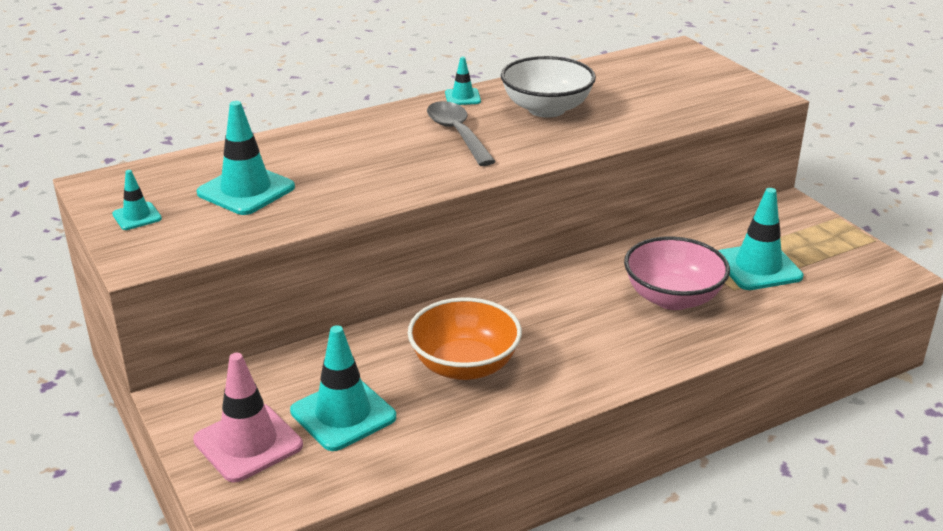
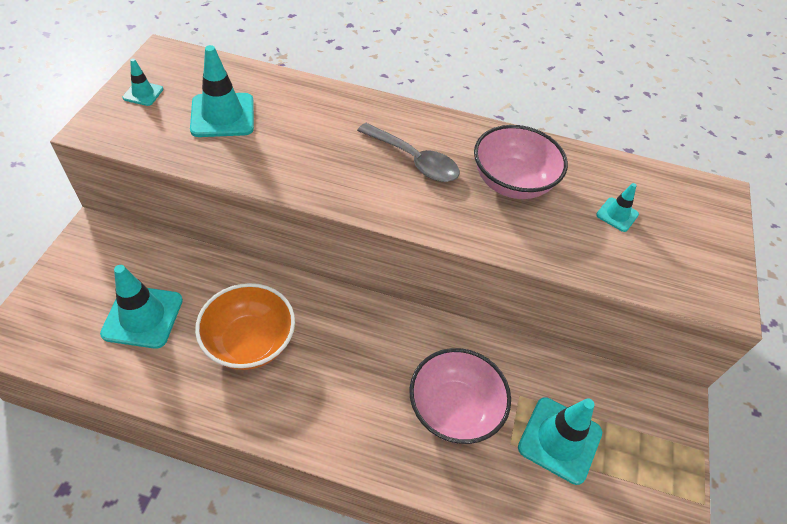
camera: 40 degrees right, 20 degrees up
pink traffic cone [193,353,303,482] -> none
grey spoon [427,101,496,166] -> grey spoon turned 105 degrees clockwise [357,123,460,182]
turquoise traffic cone [445,57,481,105] -> turquoise traffic cone moved to [596,183,639,232]
white bowl [501,56,596,118] -> pink bowl [474,125,568,199]

